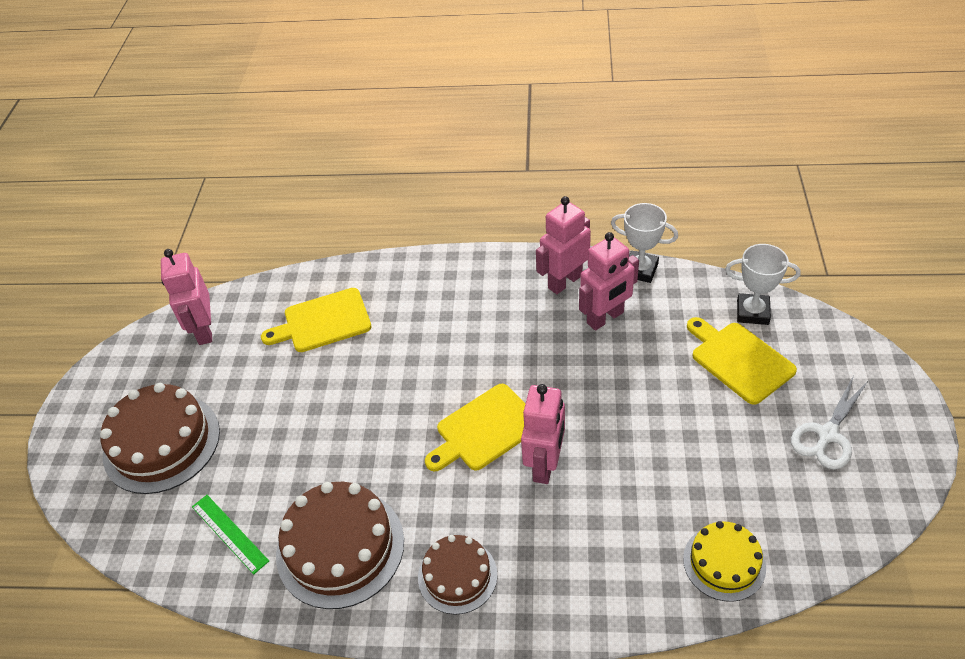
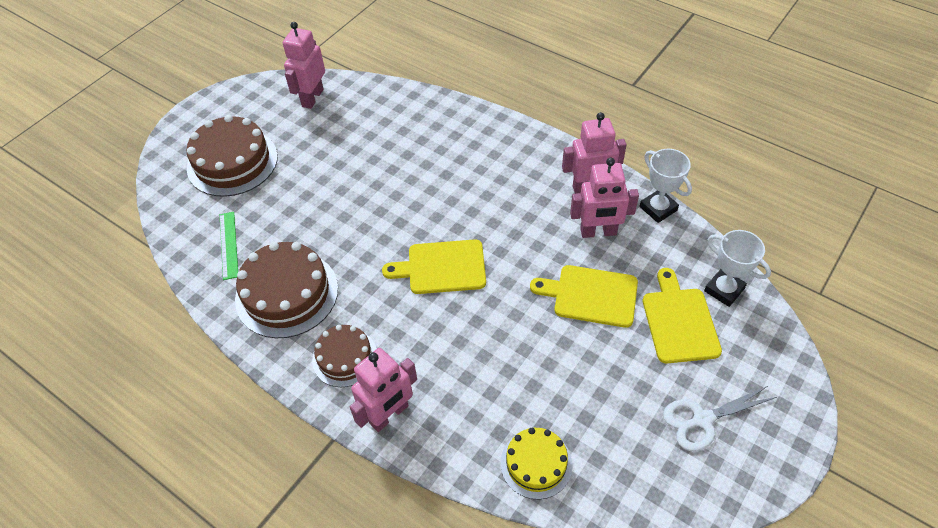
camera: 30 degrees right, 5 degrees up
yellow cutting board [261,288,371,352] -> yellow cutting board moved to [530,265,638,328]
pink robot [521,384,565,484] -> pink robot moved to [350,348,417,432]

